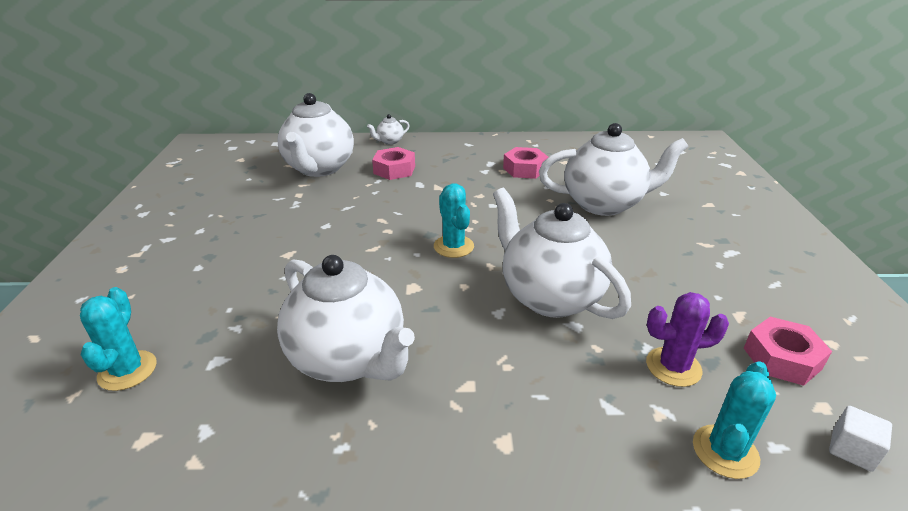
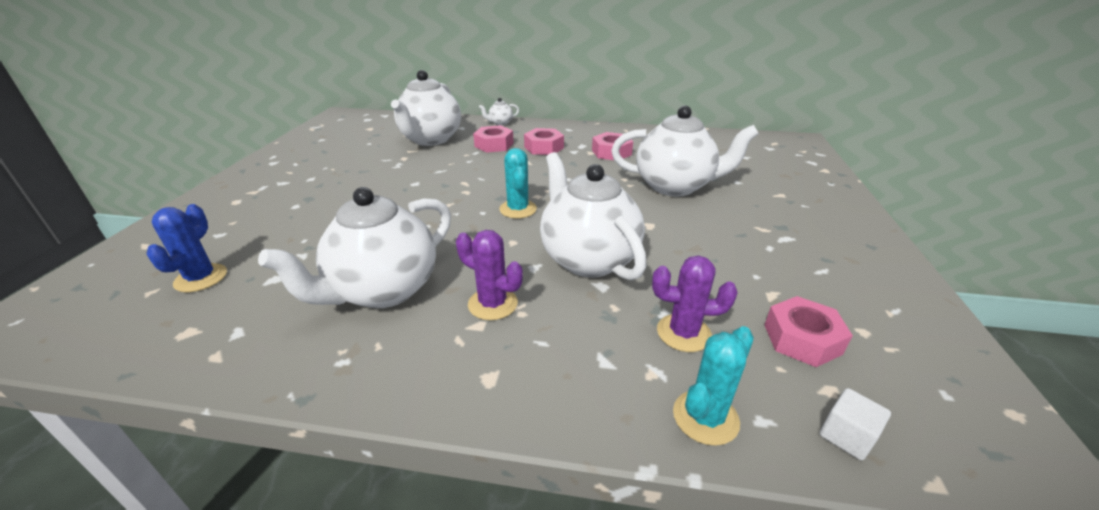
camera: 10 degrees right, 0 degrees up
turquoise cactus [80,287,157,391] -> blue cactus [146,204,227,292]
white teapot [277,255,415,382] -> white teapot turned 75 degrees clockwise [258,187,451,308]
none -> purple cactus [456,230,523,320]
none -> pink nut [524,128,564,155]

